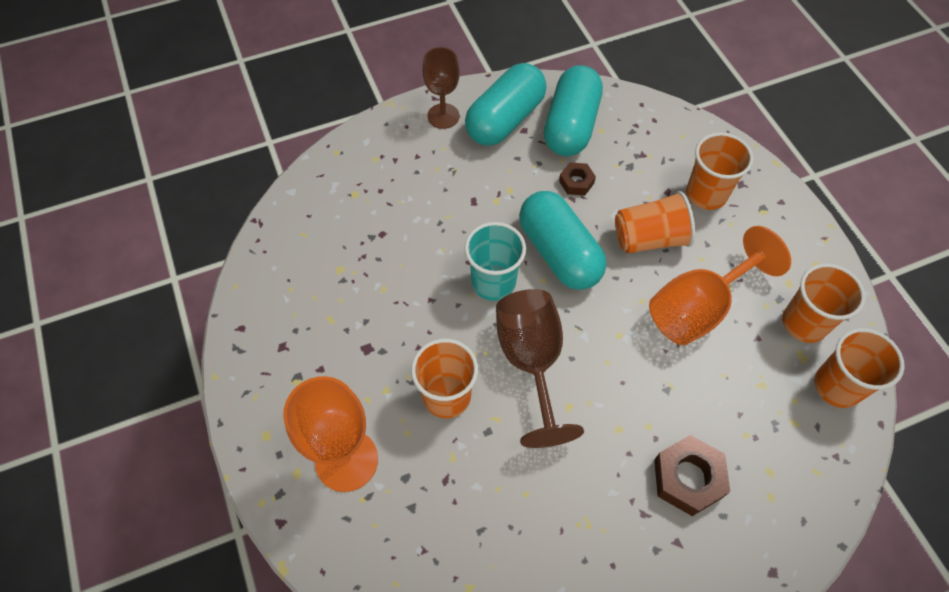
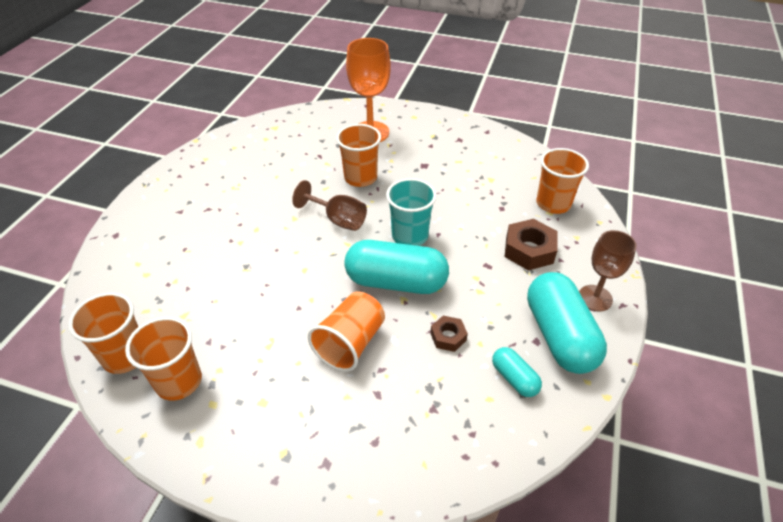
camera: 130 degrees right, 15 degrees down
brown goblet [496,289,584,448] -> brown goblet [292,180,367,231], size x0.66
turquoise capsule [544,65,603,156] -> turquoise capsule [492,347,542,397], size x0.49
orange goblet [649,226,791,345] -> none
brown nut [654,435,730,516] -> brown nut moved to [505,219,558,270]
orange cup [686,133,753,210] -> orange cup moved to [536,148,589,214]

